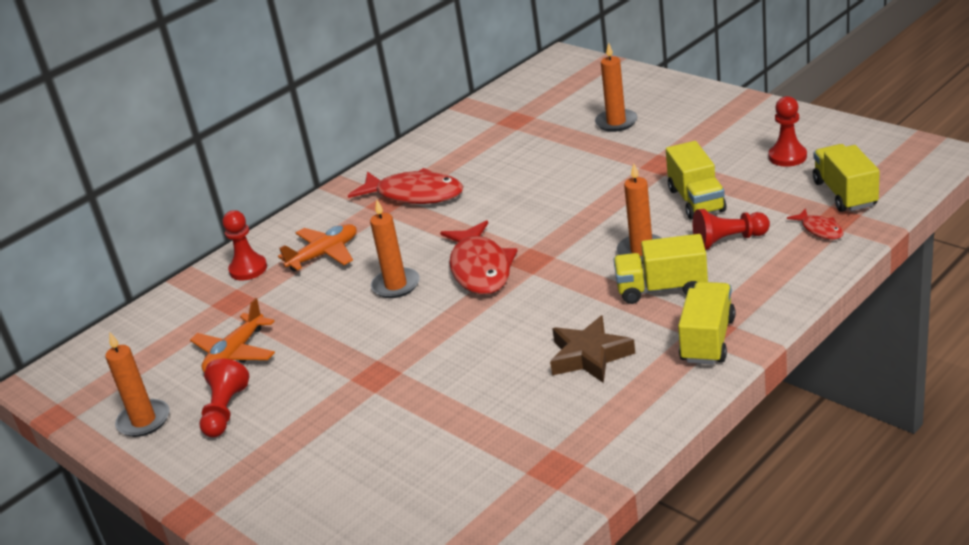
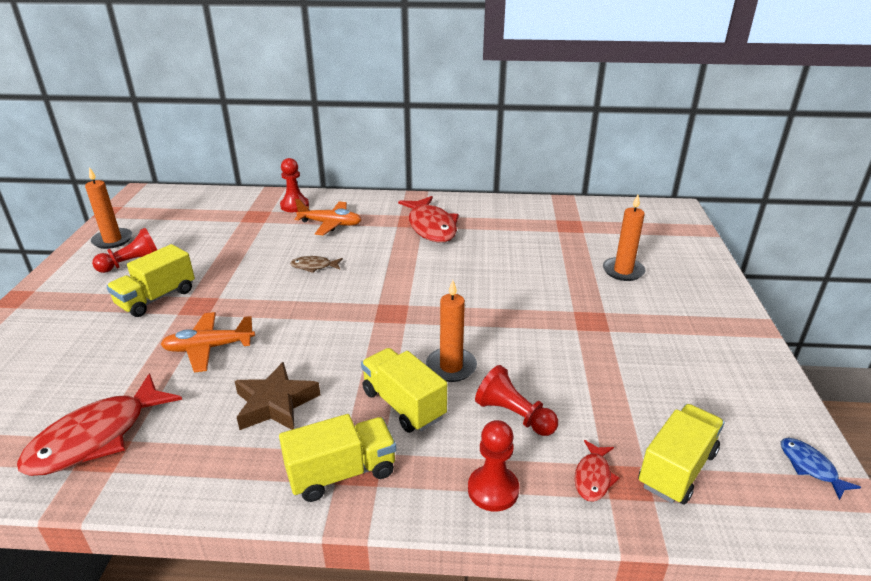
camera: 45 degrees right, 0 degrees up
orange plane [190,298,275,373] -> orange plane moved to [160,312,255,372]
orange candle [370,200,420,298] -> brown fish [290,256,343,273]
red fish [440,220,518,295] -> red fish moved to [17,373,182,476]
yellow truck [666,141,726,220] -> yellow truck moved to [106,244,195,317]
red pawn [769,96,807,167] -> red pawn moved to [468,420,520,512]
none -> blue fish [781,438,861,500]

